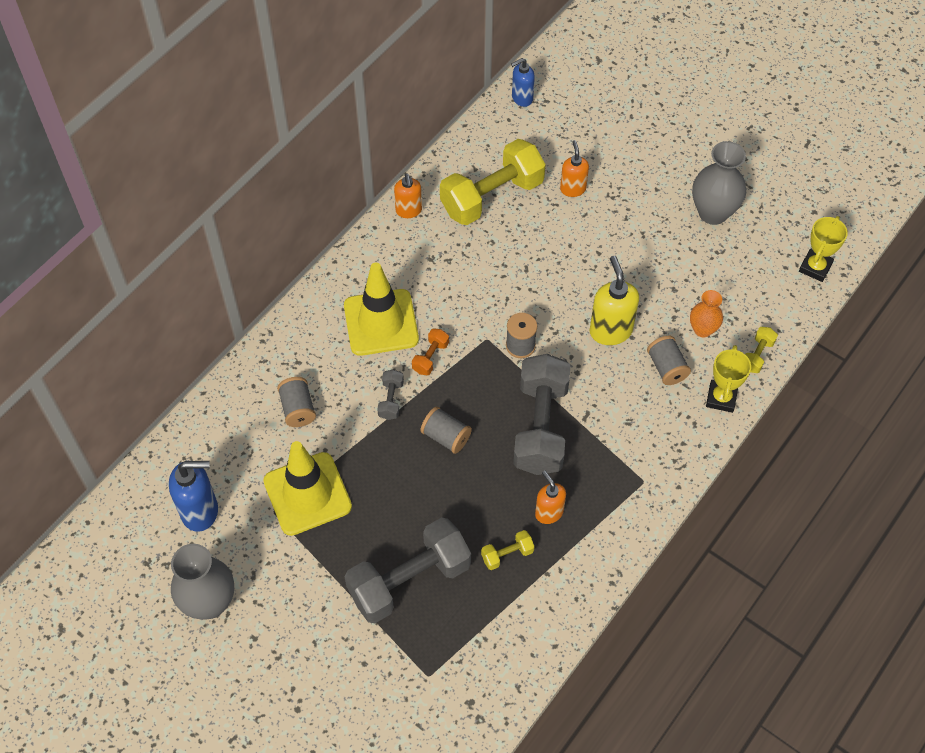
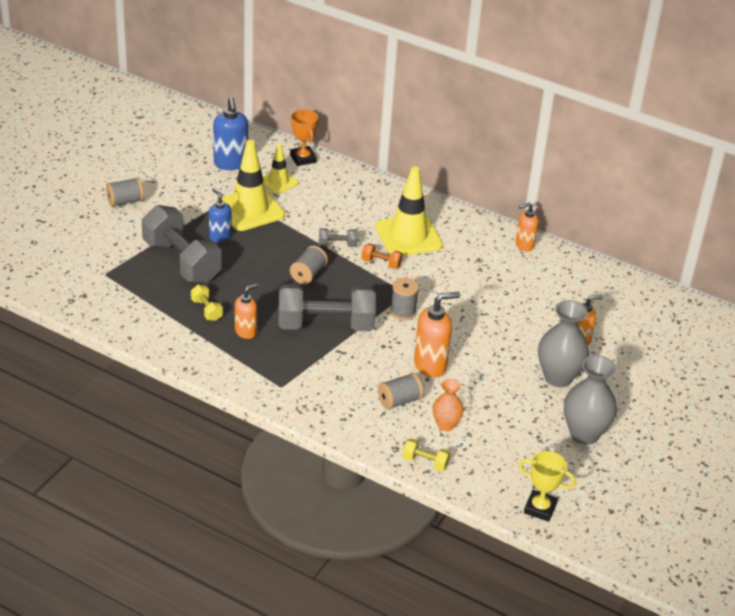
camera: 80 degrees right, 20 degrees down
grey vase [171,544,234,620] -> grey vase moved to [538,300,589,387]
grey spool [277,377,316,427] -> grey spool moved to [106,177,144,207]
yellow dumbbell [440,139,546,225] -> none
blue soap dispenser [511,58,535,107] -> blue soap dispenser moved to [209,188,232,242]
yellow soap dispenser [589,256,639,345] -> orange soap dispenser [414,292,460,377]
yellow trophy [706,345,751,413] -> none
none -> yellow traffic cone [263,144,298,194]
none -> orange trophy [290,109,318,166]

